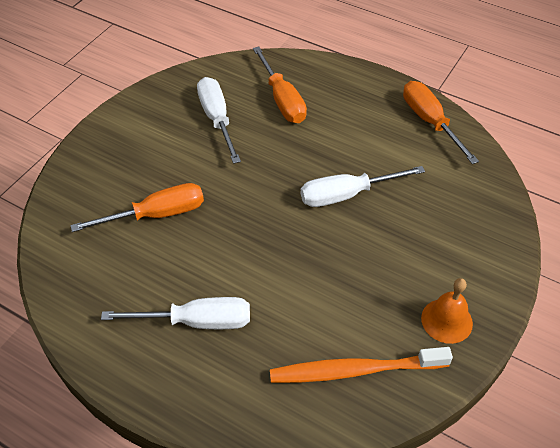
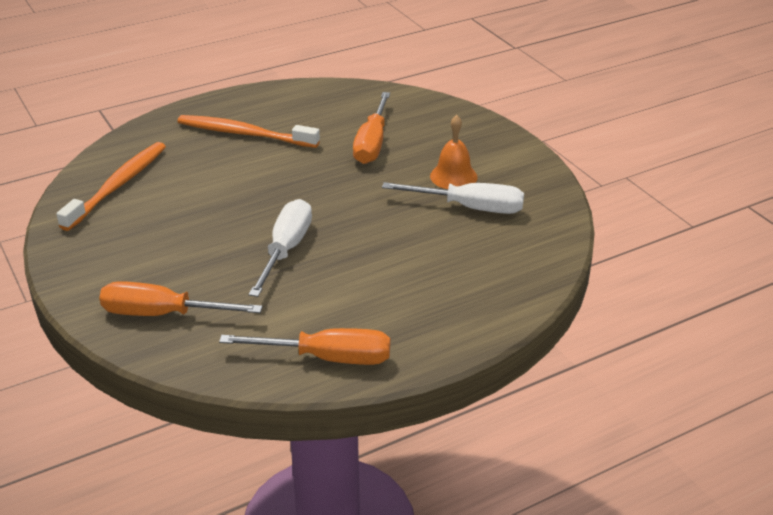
camera: 120 degrees right, 15 degrees down
white screwdriver [101,297,250,329] -> orange toothbrush [178,115,320,148]
orange screwdriver [253,47,307,123] -> orange screwdriver moved to [99,281,263,316]
orange bell [421,278,473,344] -> orange bell moved to [430,115,478,189]

